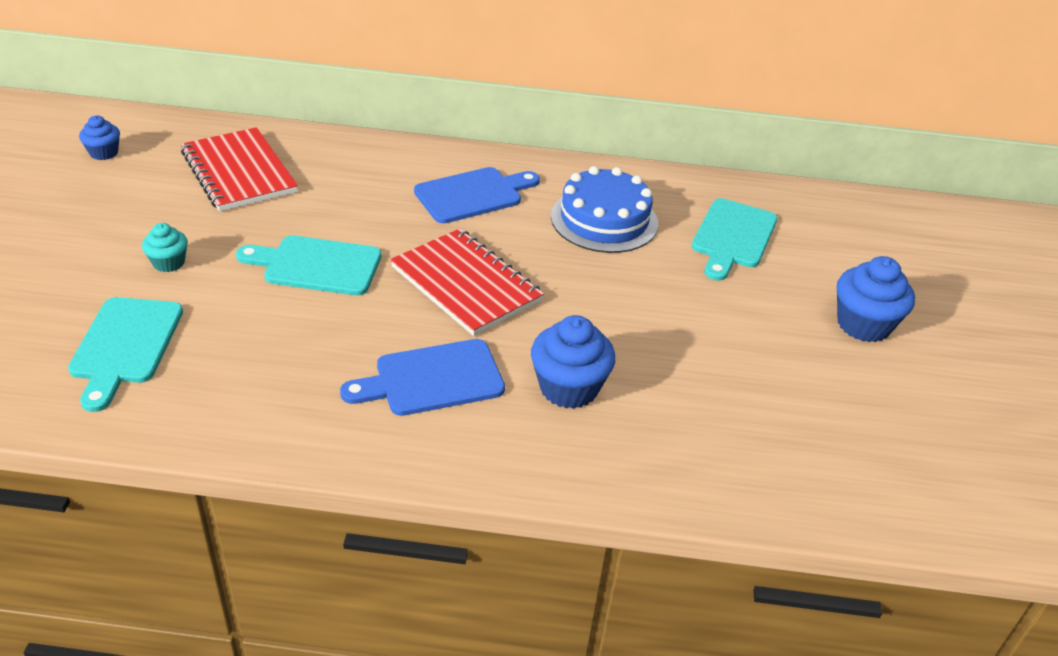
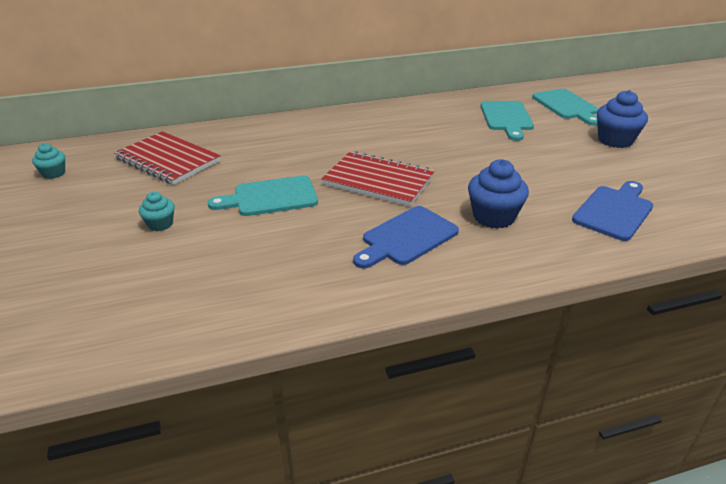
camera: 20 degrees left, 5 degrees down
turquoise cutting board [68,297,183,412] -> turquoise cutting board moved to [532,89,598,126]
blue cupcake [79,116,120,160] -> turquoise cupcake [32,143,65,179]
blue cutting board [414,167,540,224] -> blue cutting board moved to [572,181,653,241]
blue cake [551,166,658,253] -> none

